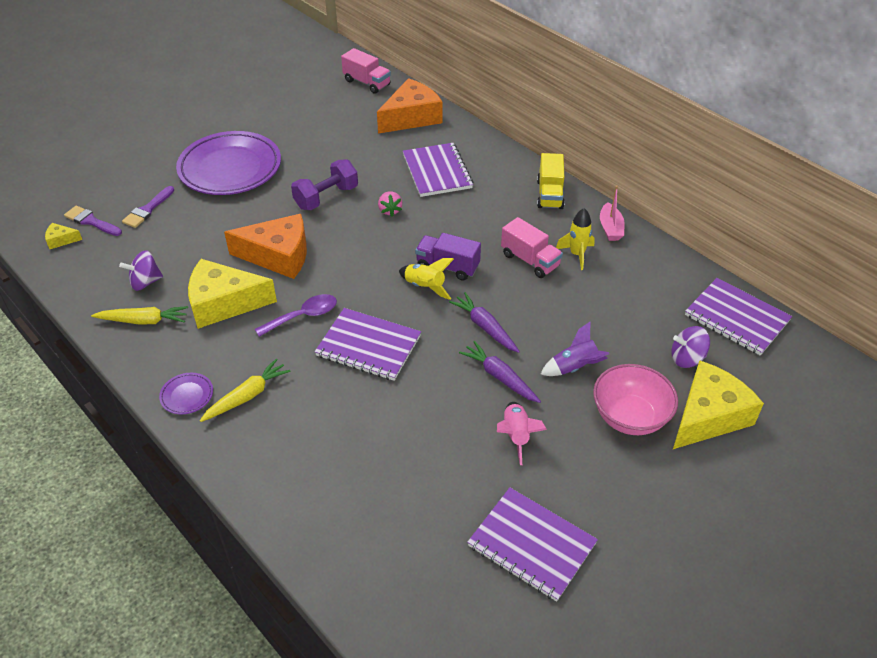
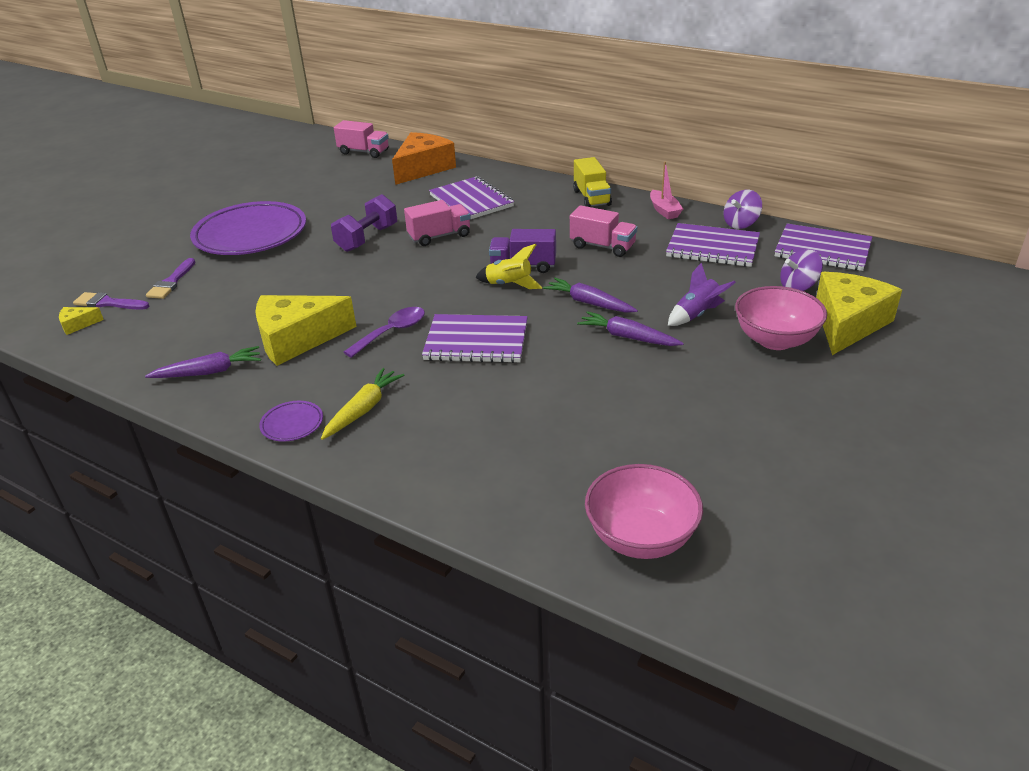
camera: 15 degrees left, 10 degrees down
yellow carrot [91,306,188,325] -> purple carrot [145,346,261,378]
purple spinning top [119,250,163,291] -> purple spinning top moved to [724,190,762,229]
orange cheese [224,214,307,279] -> none
pink strawberry [378,191,403,216] -> pink truck [404,200,471,246]
purple notebook [467,488,598,602] -> purple notebook moved to [666,223,760,267]
pink rocket [497,402,547,465] -> none
yellow rocket [556,208,595,270] -> none
none -> pink bowl [585,464,703,559]

